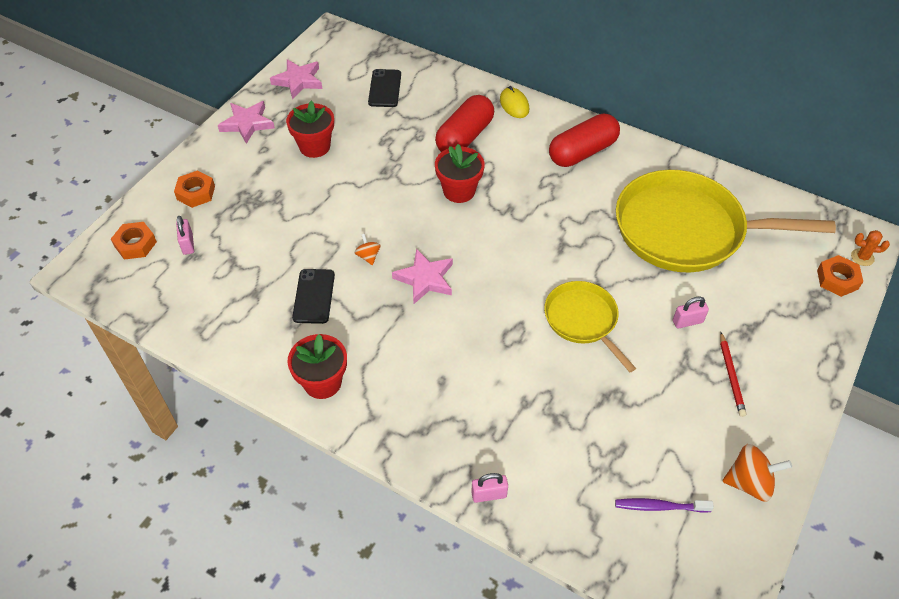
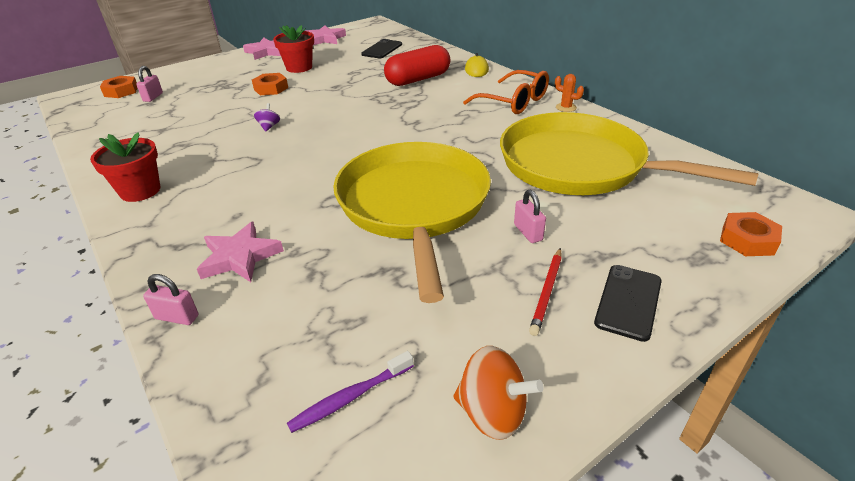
camera: 25 degrees right, 15 degrees down
orange nut [174,170,215,208] -> orange nut moved to [252,73,288,95]
black phone [292,269,335,324] -> black phone moved to [594,265,662,342]
orange spinning top [355,234,381,265] -> purple spinning top [254,103,280,132]
pink star [392,248,453,304] -> pink star moved to [197,221,284,282]
red flower pot [435,144,485,203] -> none
yellow pan [544,281,636,372] -> yellow pan [333,142,491,303], size x1.88
red capsule [549,114,620,167] -> orange glasses [463,70,549,114]
purple toothbrush [615,498,714,513] -> purple toothbrush turned 60 degrees counterclockwise [287,351,414,433]
pink padlock [673,296,709,329] -> pink padlock turned 60 degrees clockwise [514,190,546,243]
orange cactus [851,230,890,266] -> orange cactus moved to [555,74,584,112]

